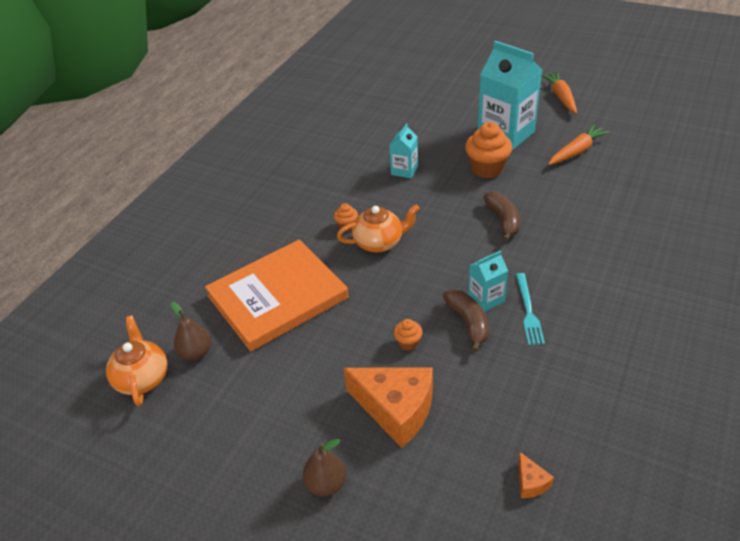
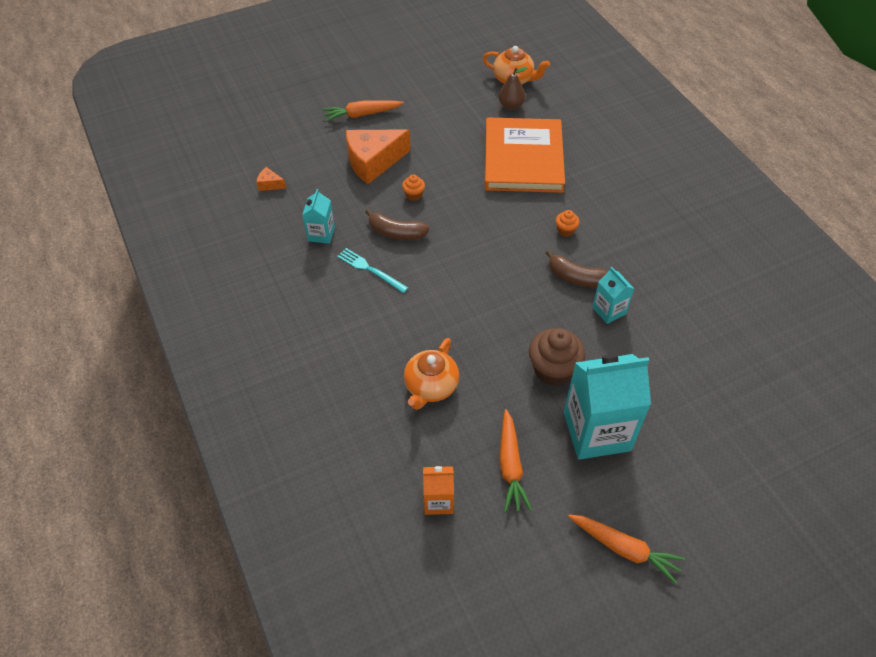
camera: 125 degrees right, 10 degrees up
brown pear [303,439,346,497] -> orange carrot [322,100,404,122]
orange teapot [337,205,420,252] -> orange teapot moved to [404,338,459,410]
orange cupcake [465,122,512,178] -> brown cupcake [529,328,585,386]
turquoise carton [468,250,508,312] -> turquoise carton moved to [302,189,335,244]
brown banana [483,192,520,242] -> brown banana moved to [546,250,608,288]
none -> orange carton [423,466,454,515]

